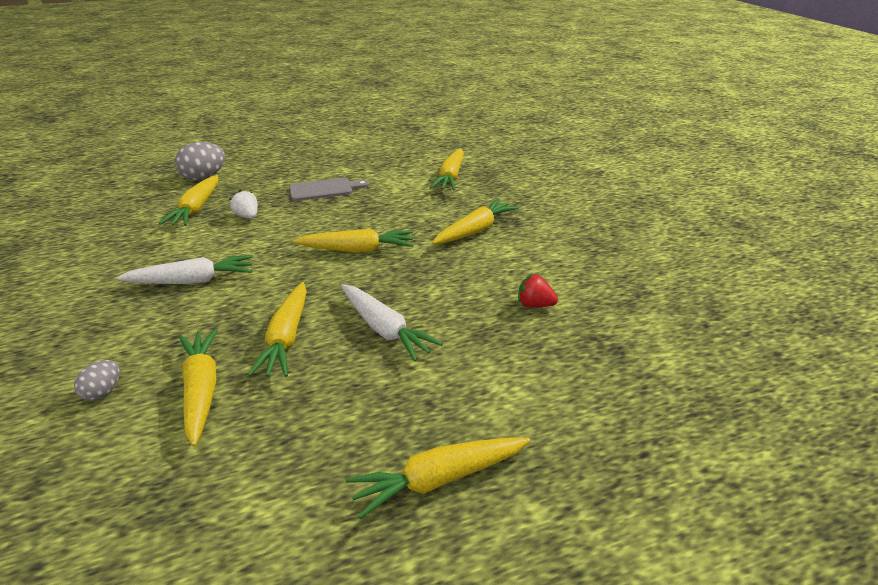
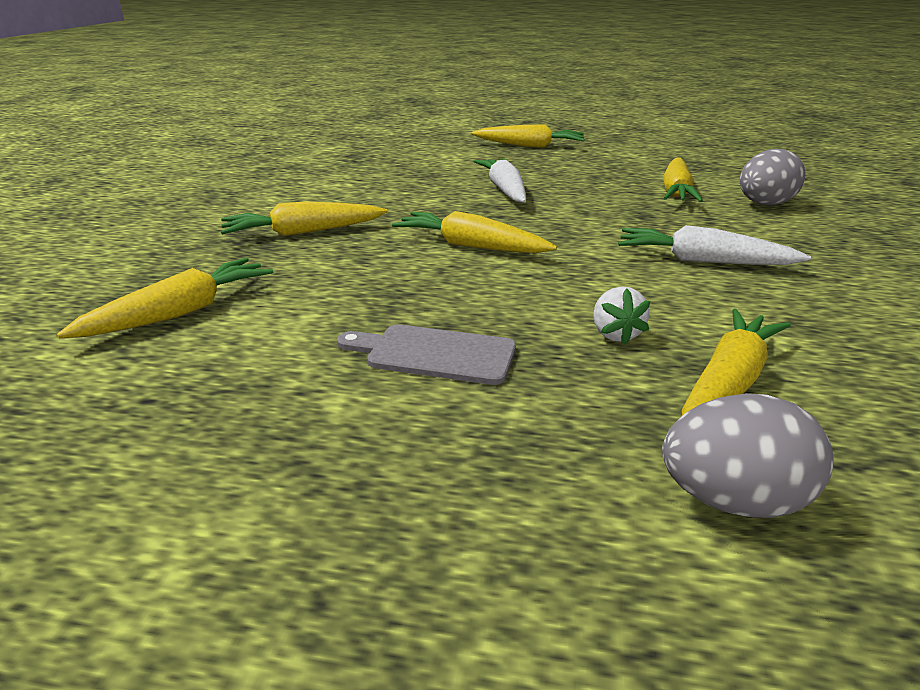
camera: 150 degrees left, 5 degrees down
grey egg [74,360,120,401] -> grey egg [740,149,805,206], size x1.79
yellow carrot [248,282,307,377] -> none
red strawberry [518,274,558,308] -> none

